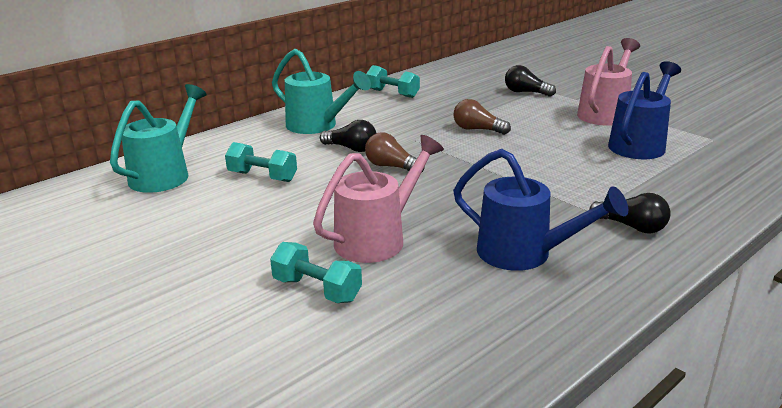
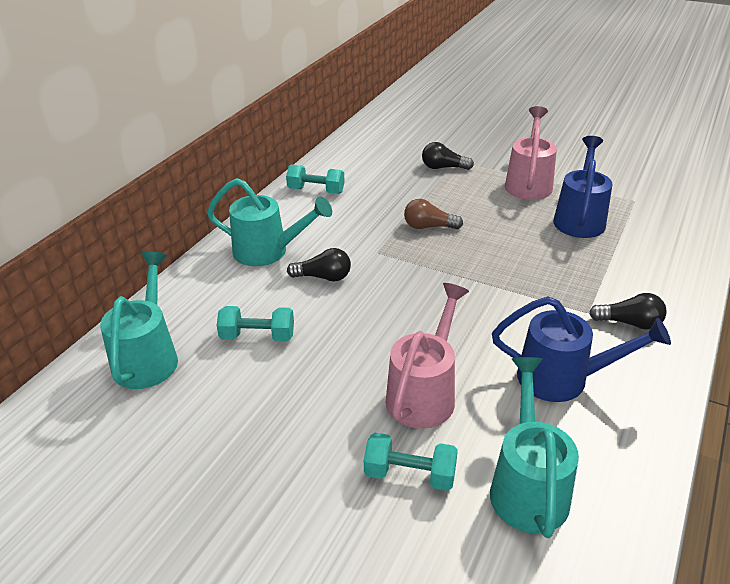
camera: 20 degrees left, 10 degrees up
brown light bulb [365,132,425,172] -> none
none -> turquoise watering can [490,357,579,538]

